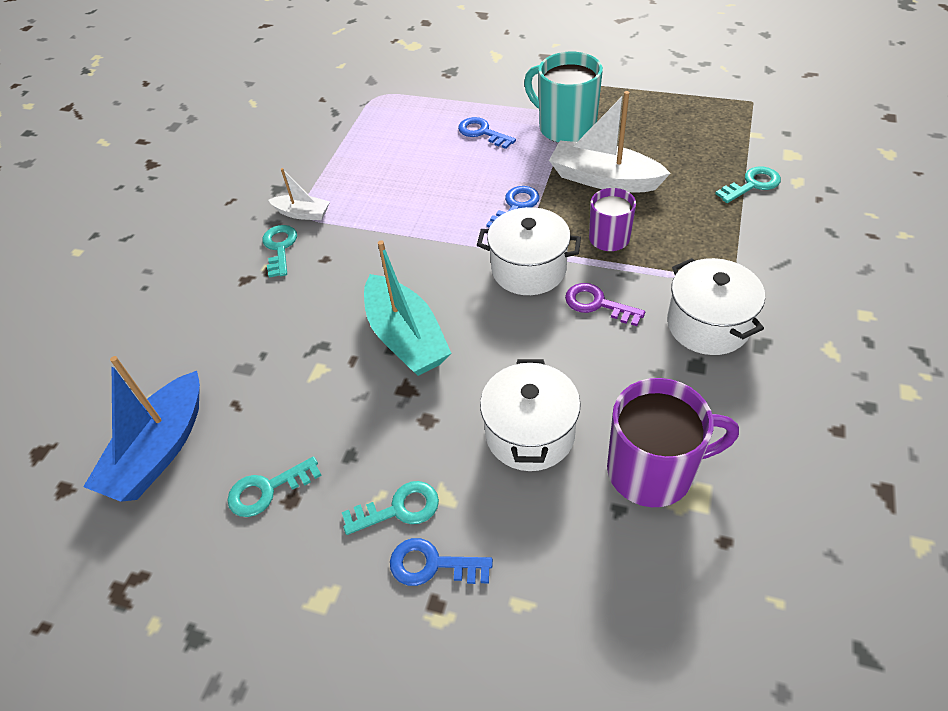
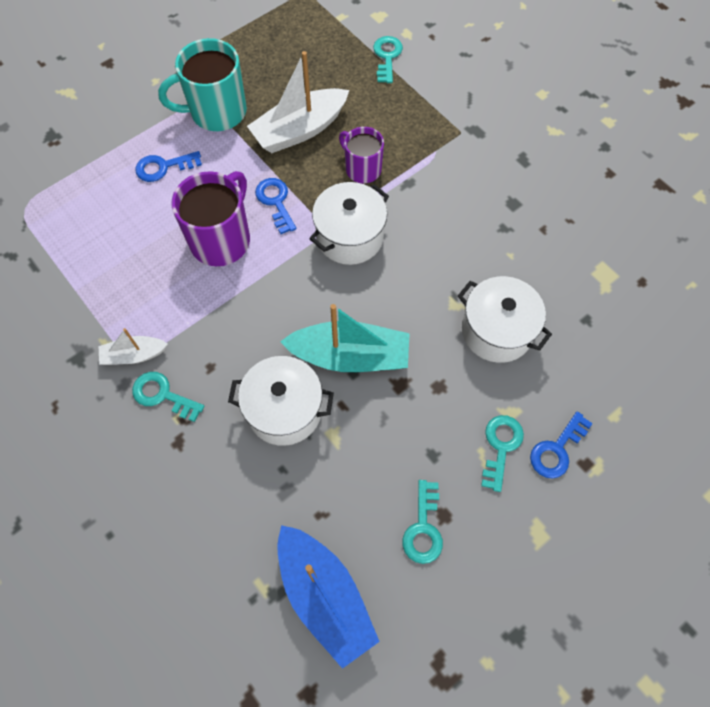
camera: 60 degrees left, 15 degrees up
white boat [269,168,330,220] -> white boat turned 150 degrees counterclockwise [98,328,168,365]
purple key [565,283,645,326] -> none
purple mug [607,378,739,507] -> purple mug moved to [172,171,250,266]
white pot [667,258,765,355] -> white pot moved to [228,356,334,446]

